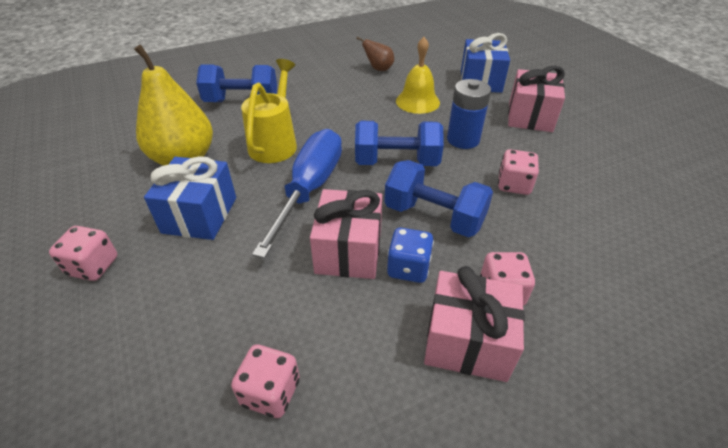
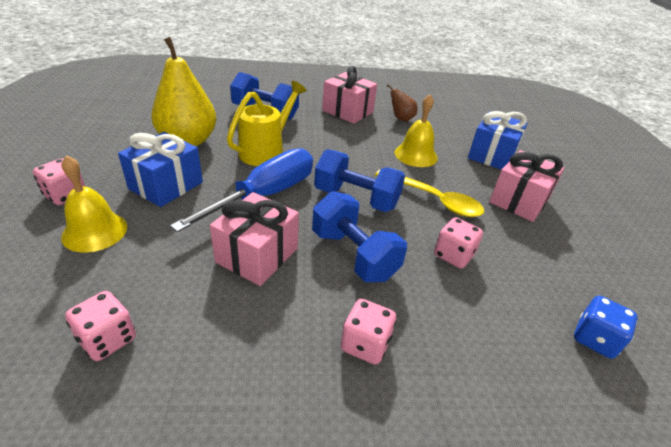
camera: 20 degrees right, 5 degrees down
blue dice [387,228,434,283] -> blue dice moved to [574,296,638,359]
pink gift [424,266,525,382] -> pink gift moved to [322,66,377,124]
blue battery [447,79,491,149] -> yellow spoon [375,169,484,217]
none -> yellow bell [61,155,127,252]

